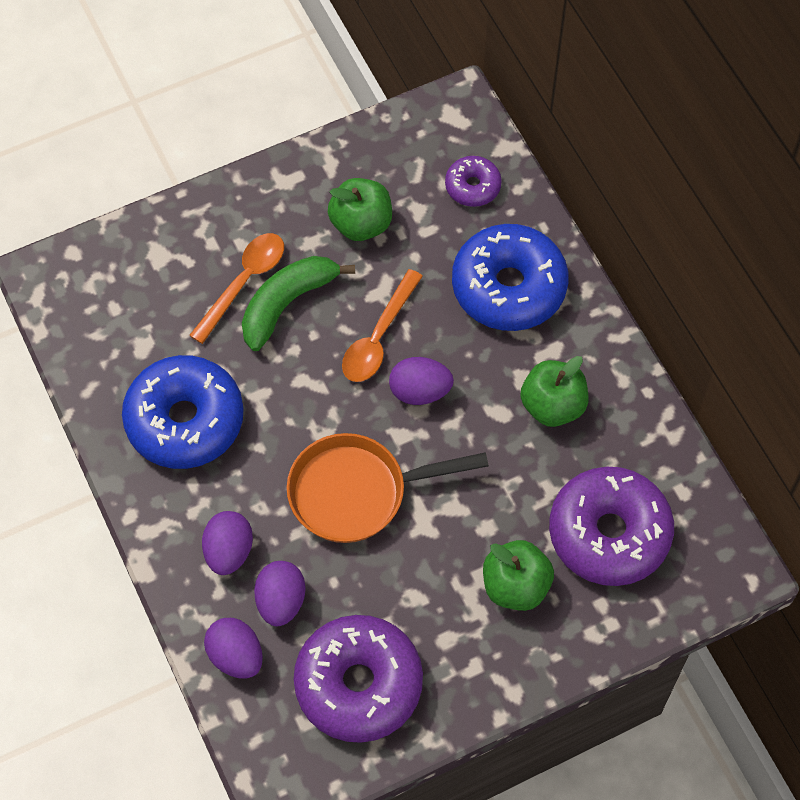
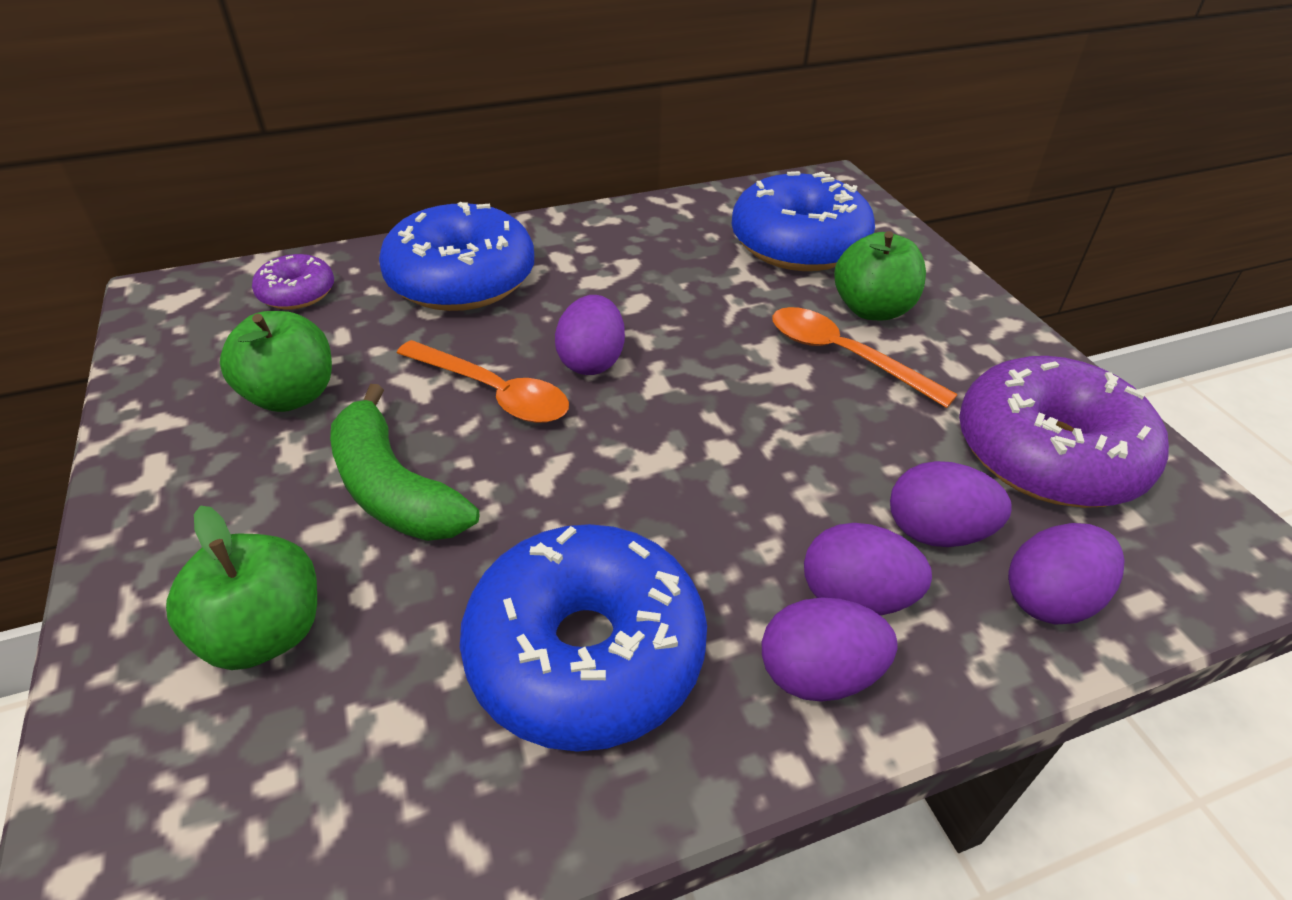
camera: 85 degrees left, 20 degrees down
orange spoon [189,233,284,344] -> orange spoon moved to [772,307,958,408]
orange pan [287,433,489,543] -> none
green apple [520,356,589,427] -> green apple moved to [166,506,317,670]
purple donut [549,467,674,586] -> blue donut [732,171,875,271]
none -> purple egg [762,597,898,702]

